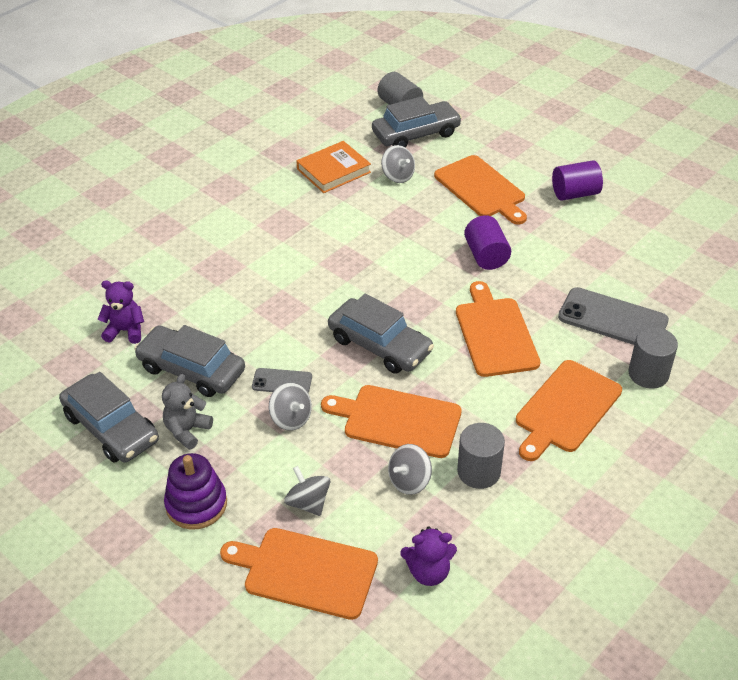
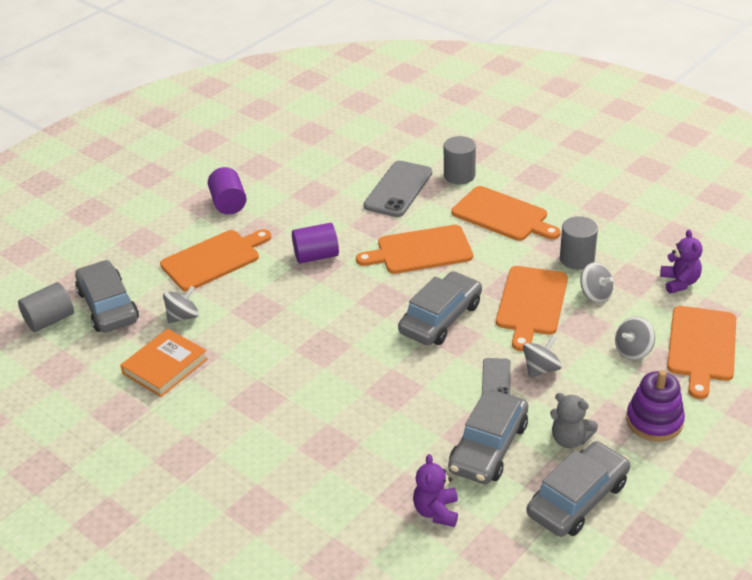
camera: 90 degrees left, 5 degrees down
orange book [296,141,371,193] -> orange book turned 75 degrees clockwise [120,329,208,397]

